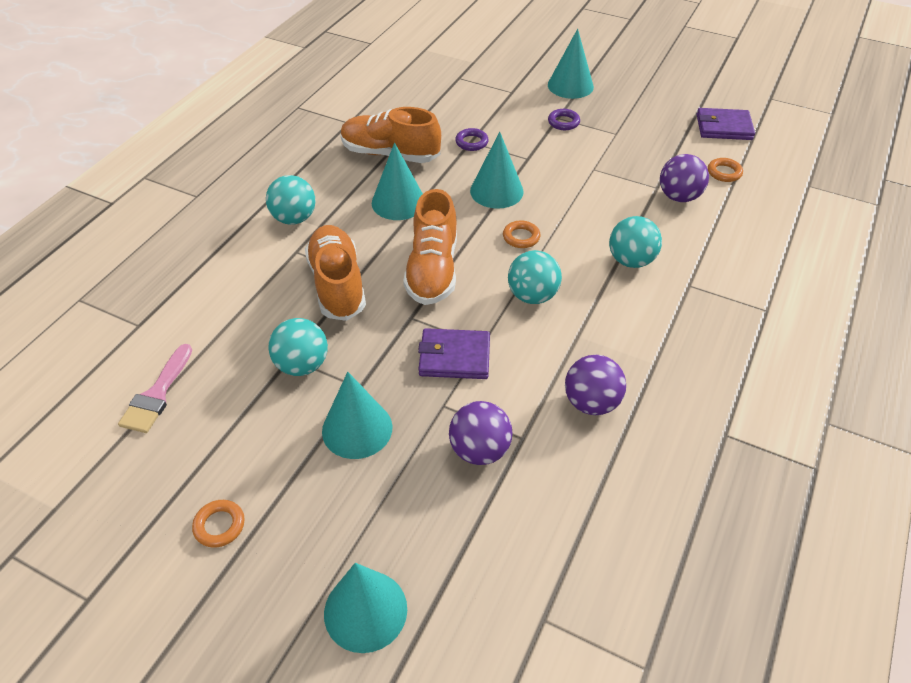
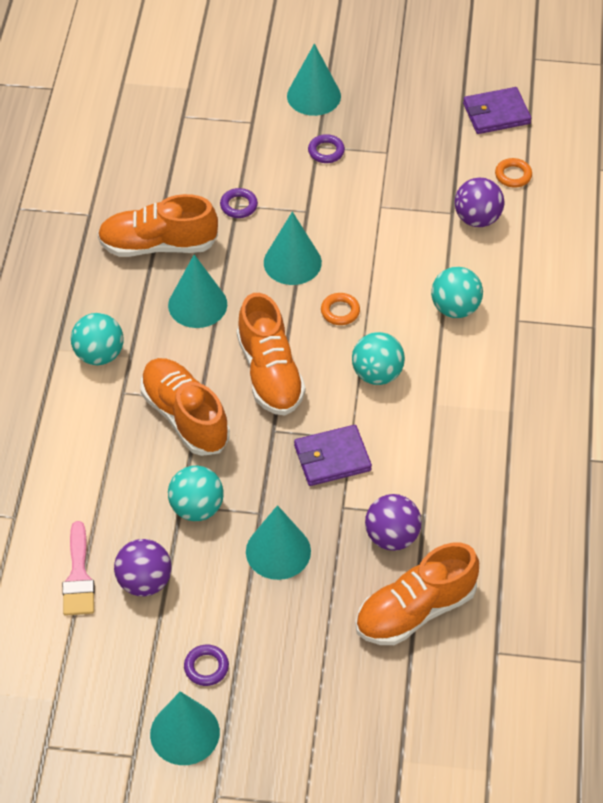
camera: 20 degrees left, 5 degrees up
orange ring [192,500,245,548] -> purple ring [184,645,229,686]
turquoise cone [324,563,407,653] -> turquoise cone moved to [150,691,220,765]
purple ball [565,355,626,415] -> purple ball moved to [114,539,172,596]
none -> orange shoe [356,543,479,645]

